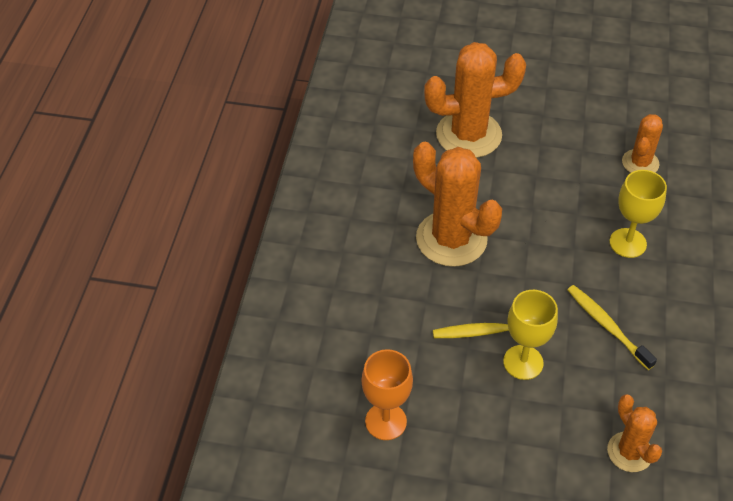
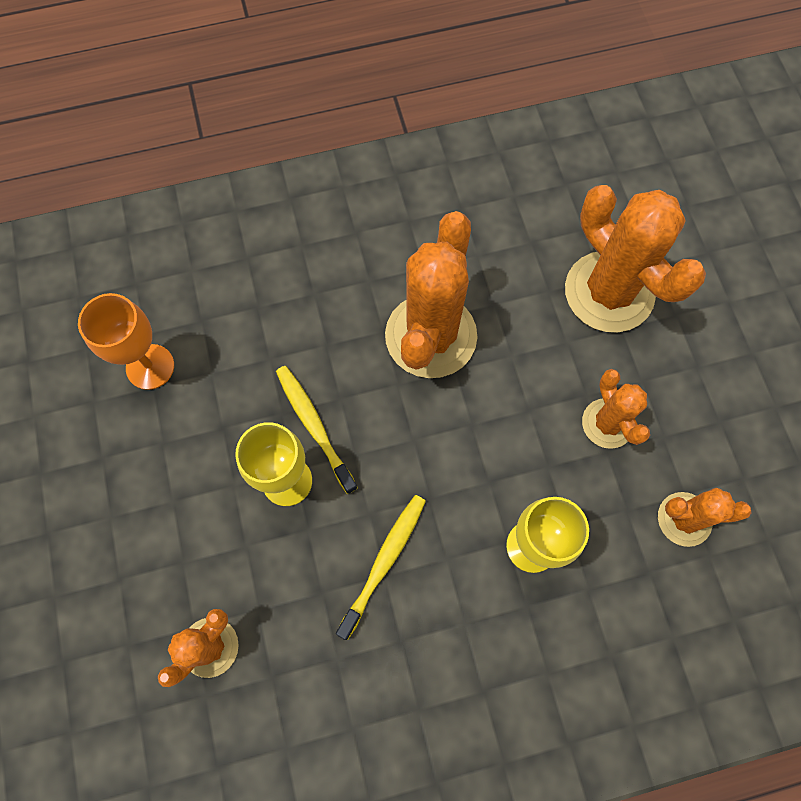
camera: 65 degrees right, 20 degrees up
none -> orange cactus [582,369,650,449]

